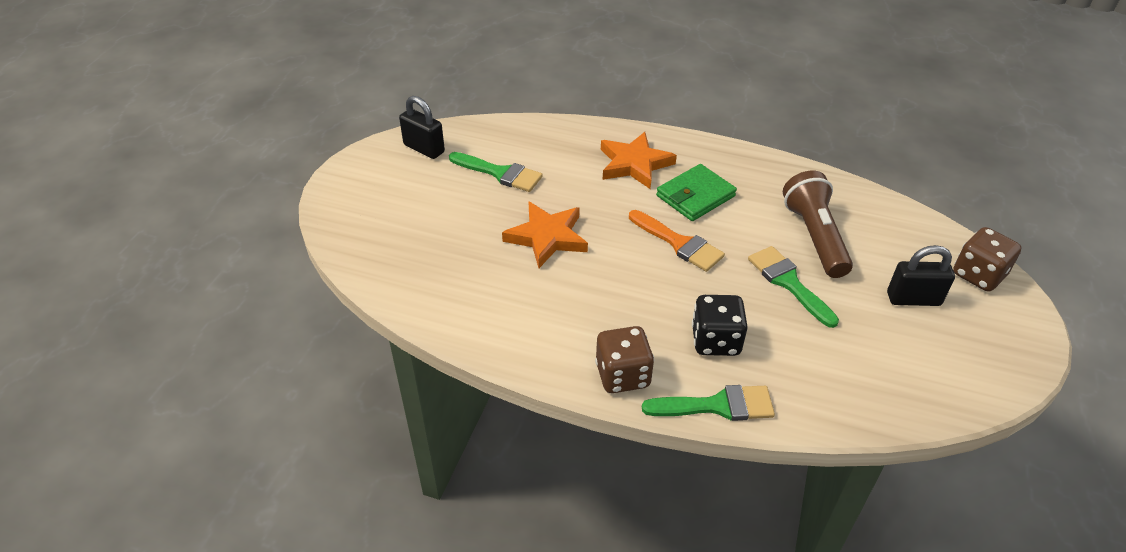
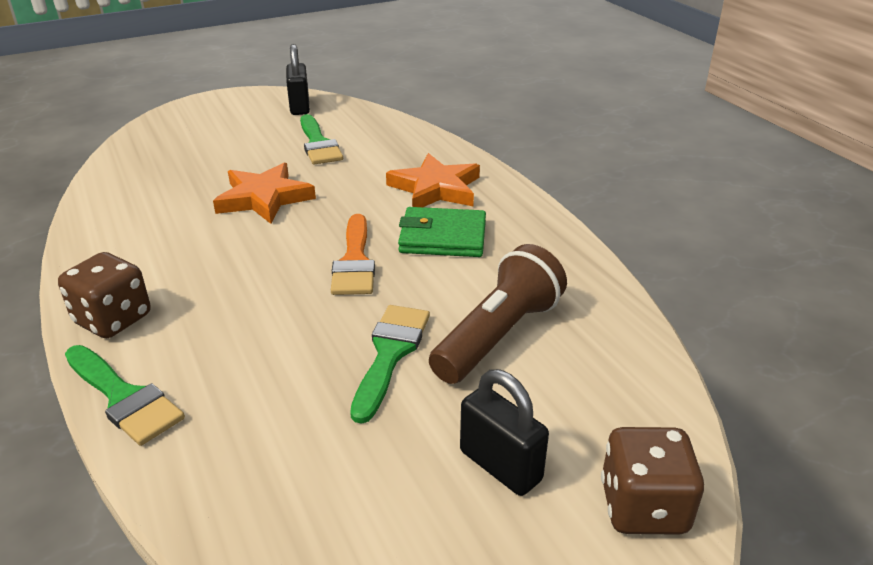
camera: 45 degrees right, 10 degrees down
black dice [692,295,748,356] -> none

